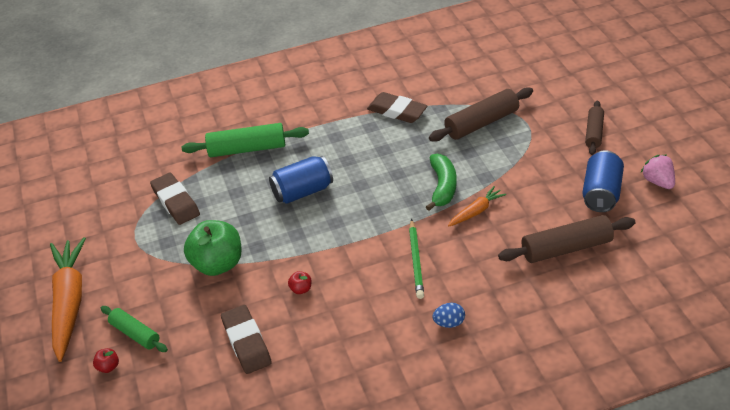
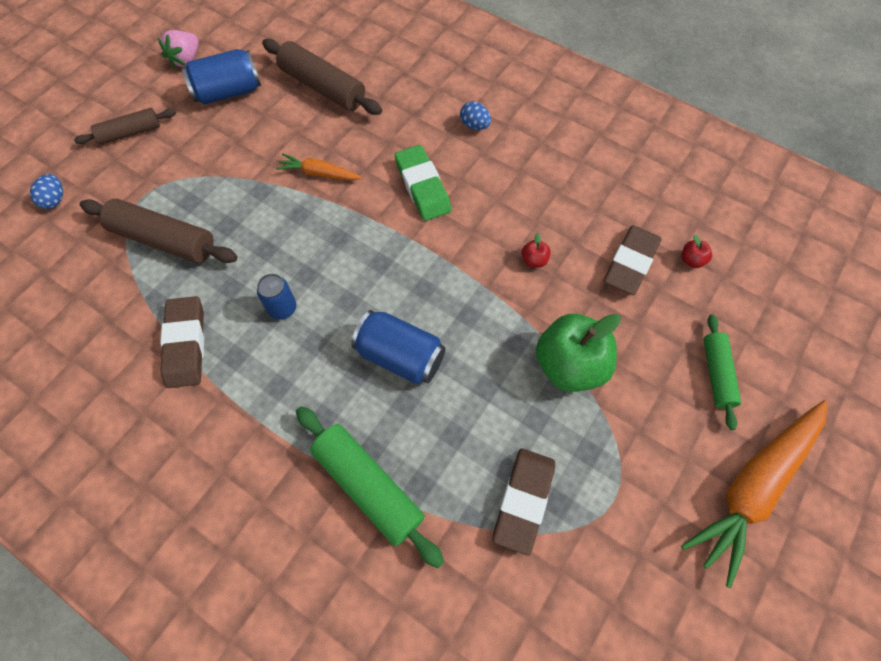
camera: 130 degrees left, 20 degrees up
red apple [93,348,119,373] -> red apple moved to [682,234,712,268]
green pencil [409,219,424,299] -> green eraser [395,145,451,221]
green banana [426,154,456,211] -> none
none -> blue egg [30,174,63,209]
none -> blue can [257,274,296,320]

